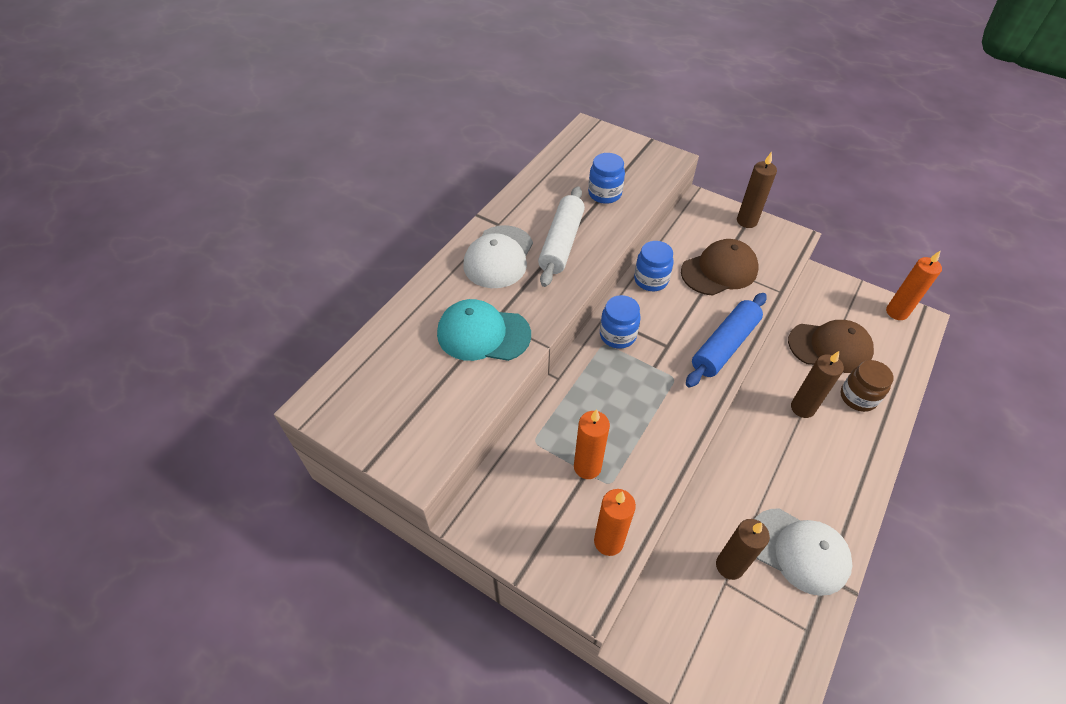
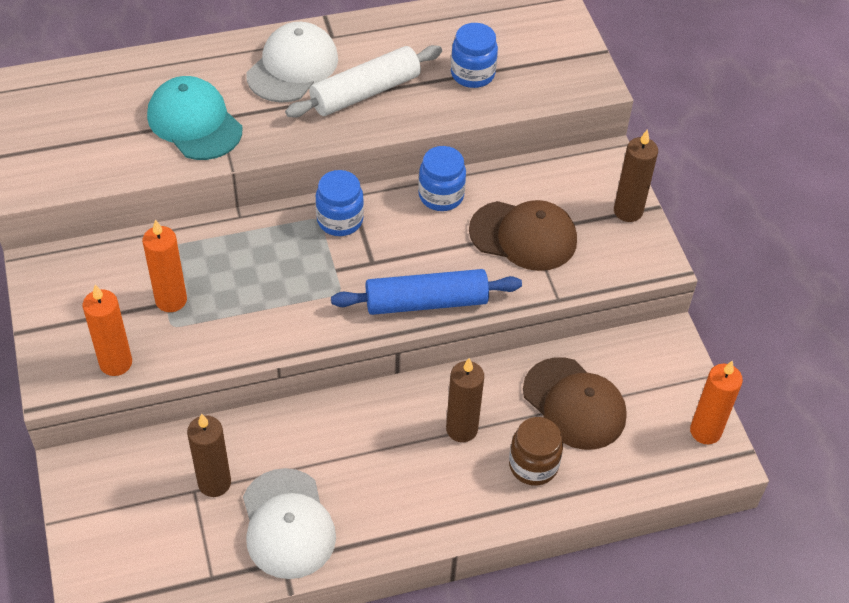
camera: 40 degrees right, 0 degrees up
white cap [464,225,533,288] -> white cap turned 150 degrees clockwise [246,22,338,103]

